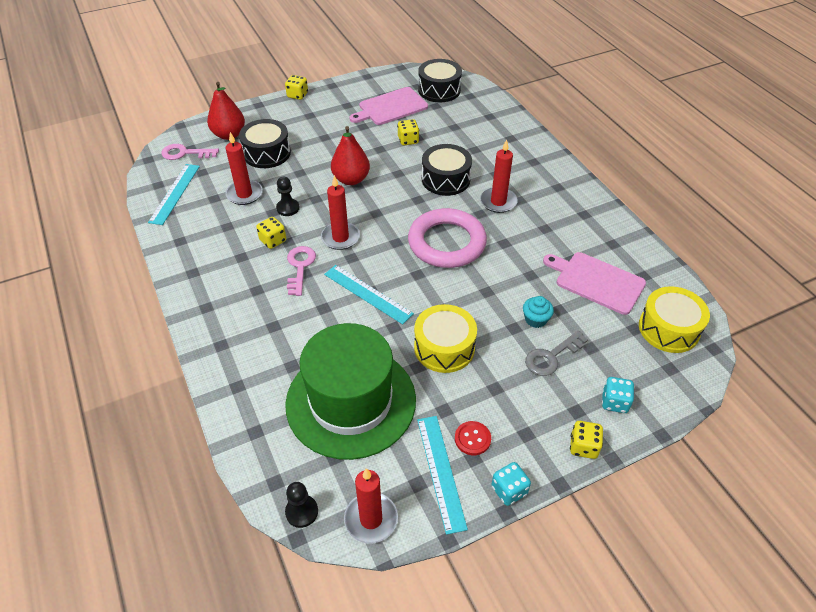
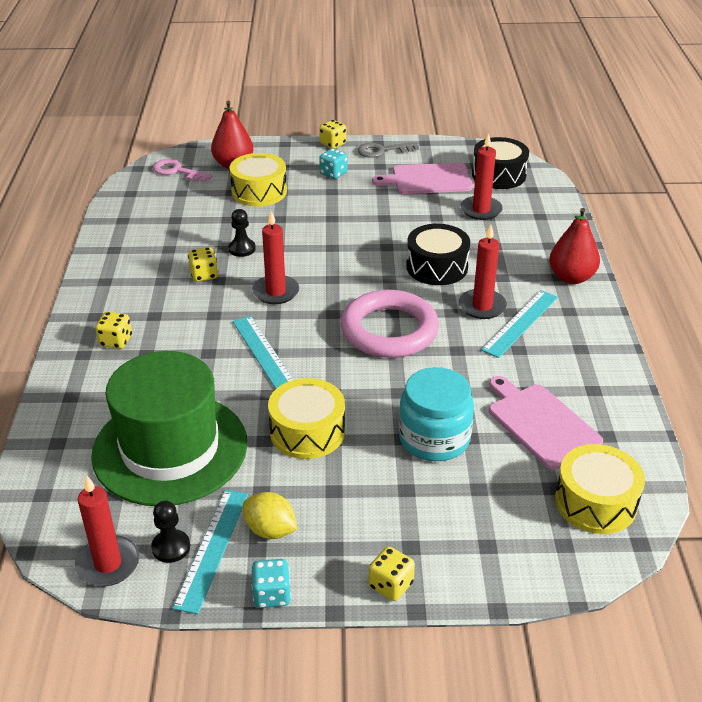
camera: 25 degrees right, 10 degrees down
turquoise ruler [148,164,200,225] -> turquoise ruler moved to [481,290,558,358]
red candle [225,132,263,205] -> red candle moved to [461,133,503,220]
black drum [239,119,291,168] -> yellow drum [229,153,287,206]
black pawn [285,482,318,528] -> black pawn moved to [151,501,190,563]
pink key [287,246,316,296] -> none
red pear [331,126,370,185] -> red pear moved to [549,208,600,284]
yellow dice [397,119,419,145] -> yellow dice moved to [95,312,132,349]
red button [455,421,491,455] -> yellow lemon [243,492,297,539]
turquoise cupcake [523,296,554,328] -> turquoise jar [399,367,474,461]
grey key [525,330,588,376] -> grey key moved to [357,142,419,158]
turquoise dice [602,377,634,413] -> turquoise dice moved to [319,148,348,179]

